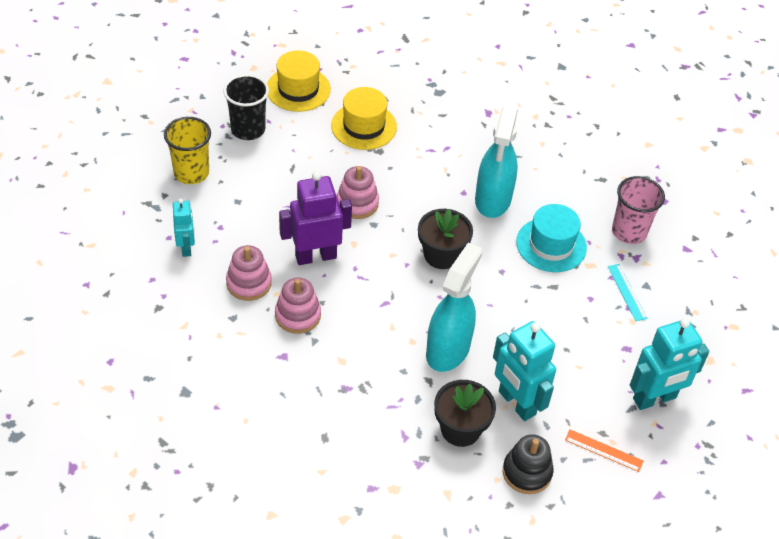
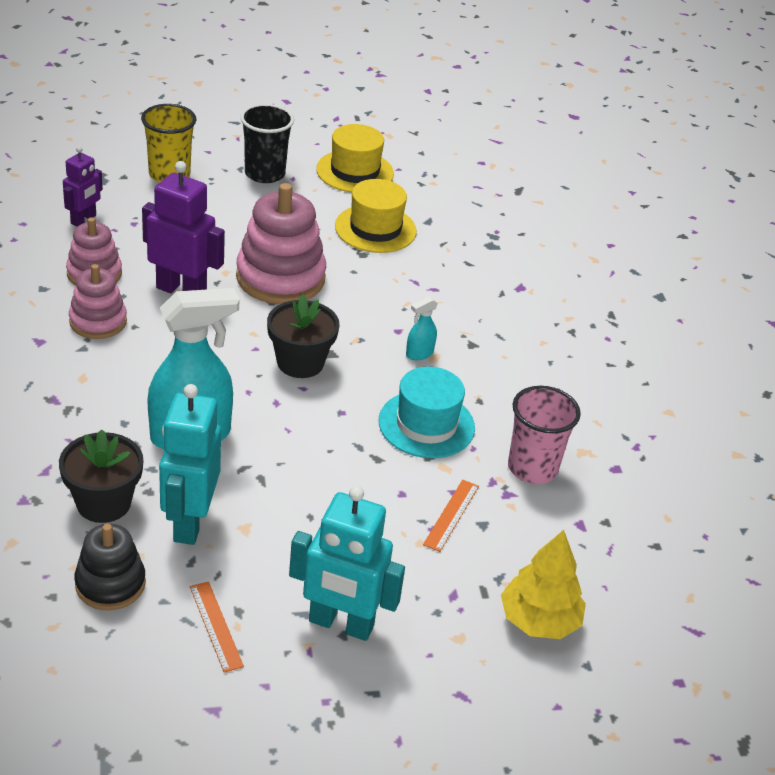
camera: 40 degrees right, 10 degrees down
turquoise robot [173,198,195,257] -> purple robot [63,146,103,227]
pink stacking toy [337,166,379,219] -> pink stacking toy [236,183,326,304], size x1.67
turquoise spray bottle [475,106,518,218] -> turquoise spray bottle [406,297,438,360], size x0.43
turquoise ruler [608,264,648,321] -> orange ruler [423,480,479,552]
none -> yellow tree [501,530,586,639]

